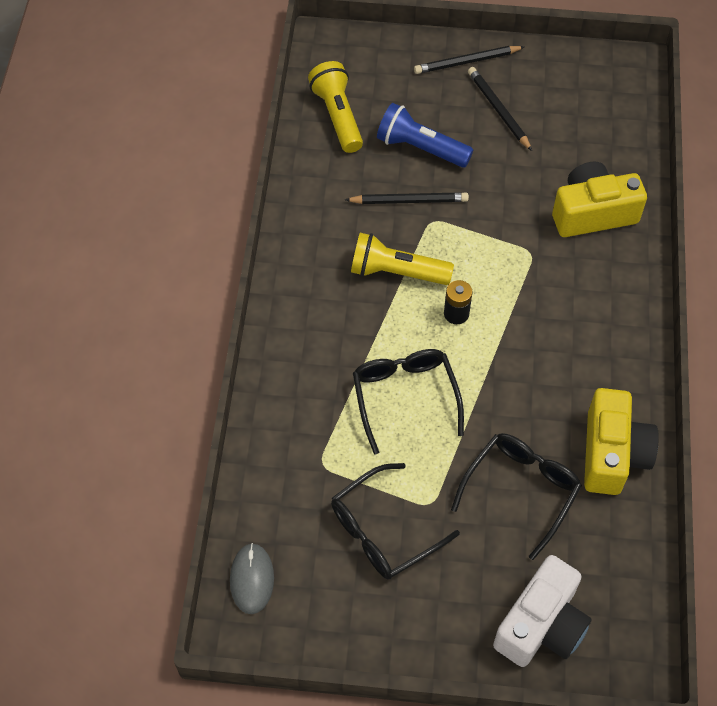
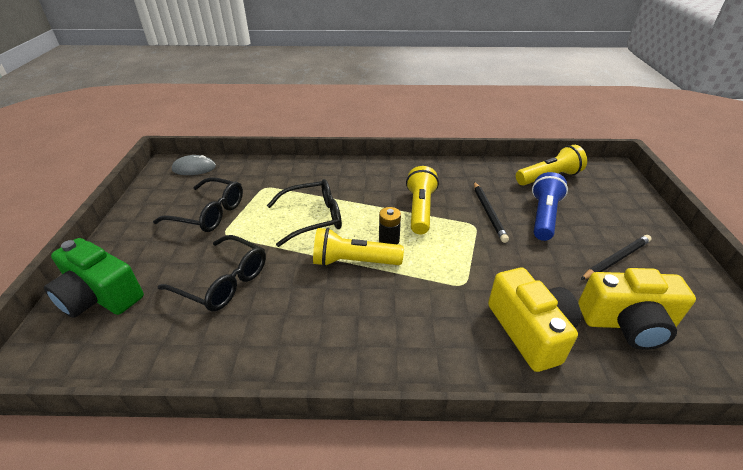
camera: 85 degrees right, 20 degrees down
black glasses [331,463,460,580] -> black glasses turned 150 degrees clockwise [153,177,243,232]
black pencil [414,46,524,74] -> none
white camera [493,555,592,667] -> green camera [44,238,144,318]
yellow camera [584,388,659,495] -> yellow camera moved to [578,268,696,350]
none -> yellow flashlight [313,228,404,267]

